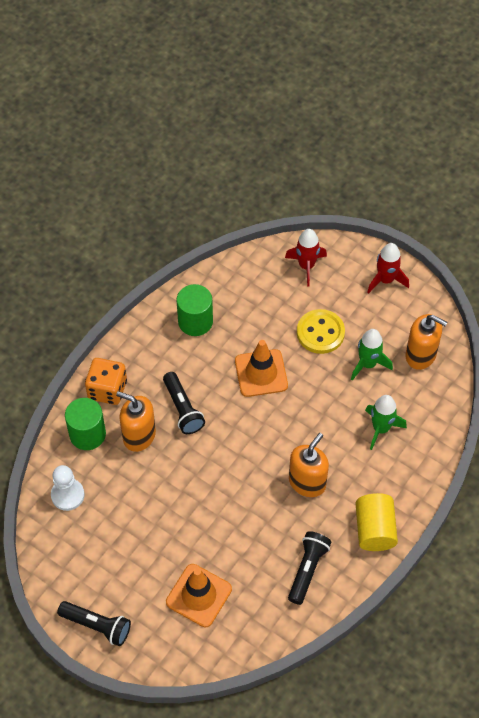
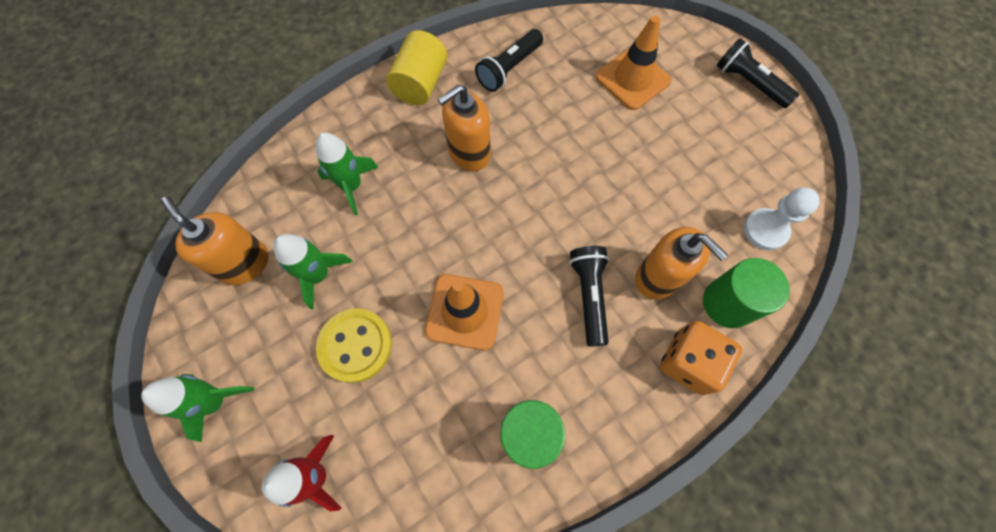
camera: 160 degrees left, 10 degrees up
red rocket [367,243,409,294] -> green rocket [141,374,254,442]

